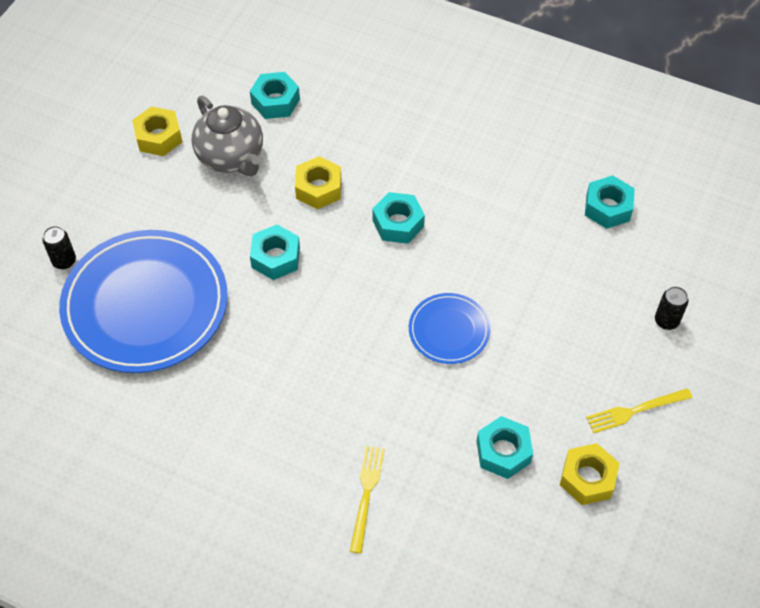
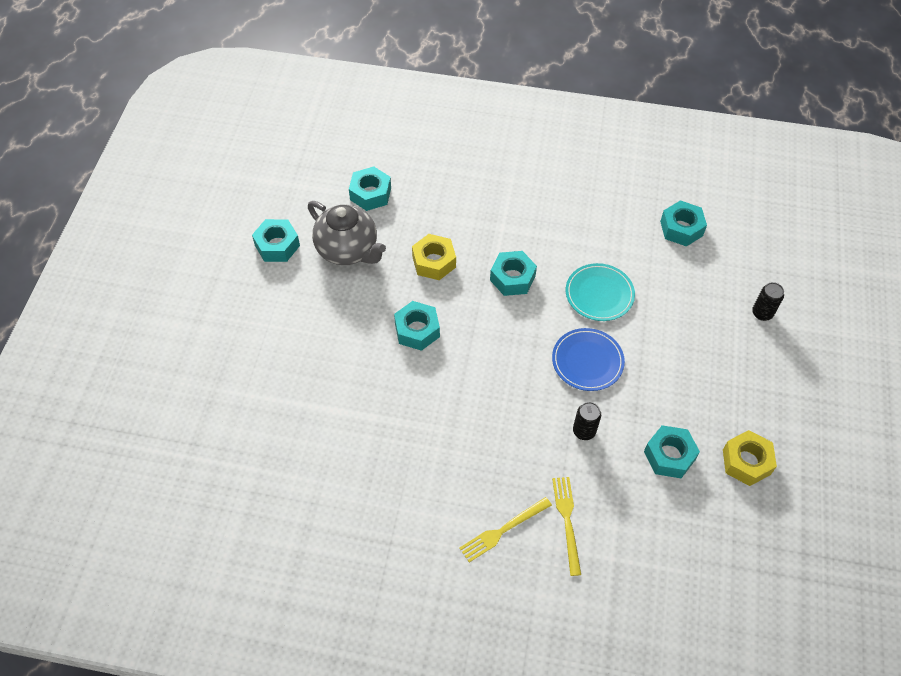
camera: 15 degrees left, 0 degrees up
black can [42,226,76,269] -> black can moved to [573,402,601,440]
blue plate [59,230,228,373] -> none
yellow nut [132,106,182,156] -> turquoise nut [252,219,300,262]
yellow fork [586,388,692,433] -> yellow fork moved to [459,497,552,562]
none -> turquoise plate [566,263,635,321]

